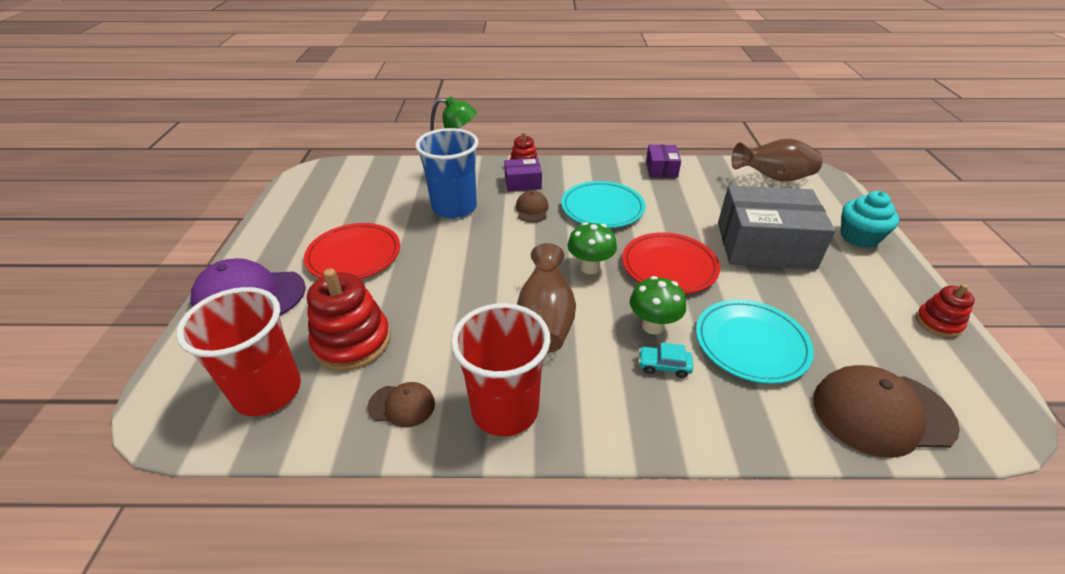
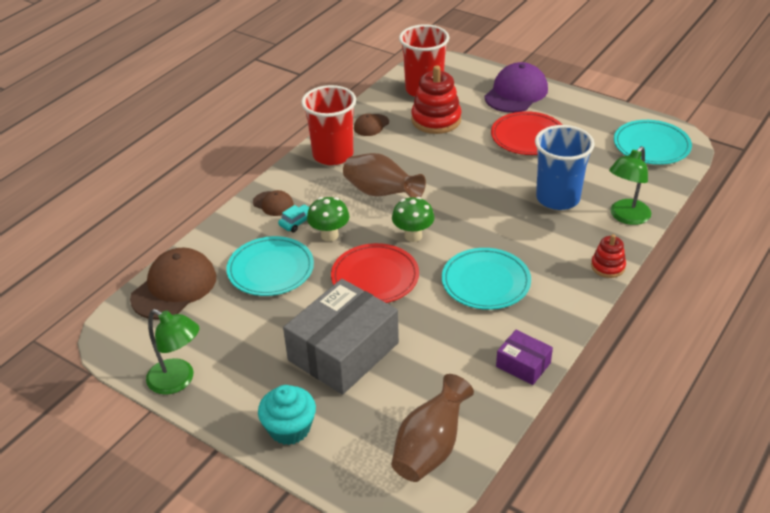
camera: 125 degrees right, 0 degrees up
purple box [504,158,542,192] -> none
brown cap [516,191,549,223] -> brown cap moved to [253,190,294,216]
red stacking toy [916,284,975,338] -> green lamp [146,309,199,395]
none -> turquoise plate [614,120,692,165]

